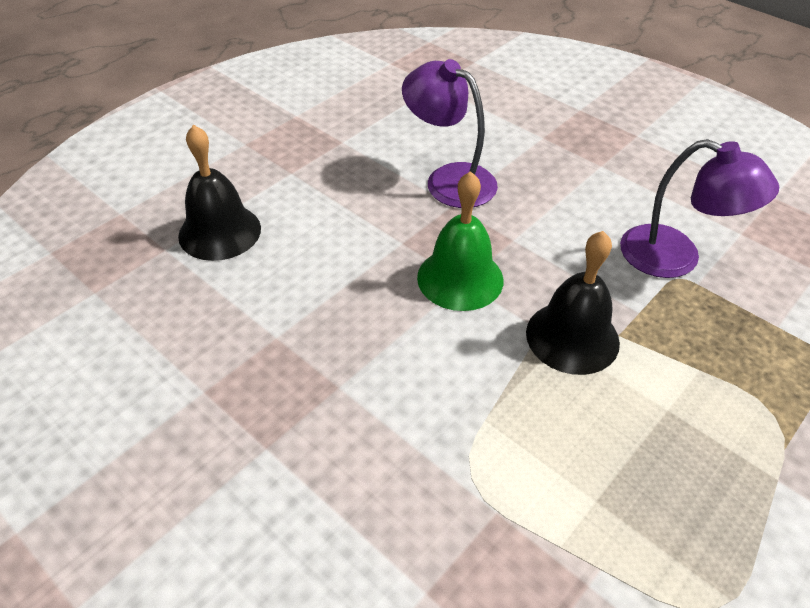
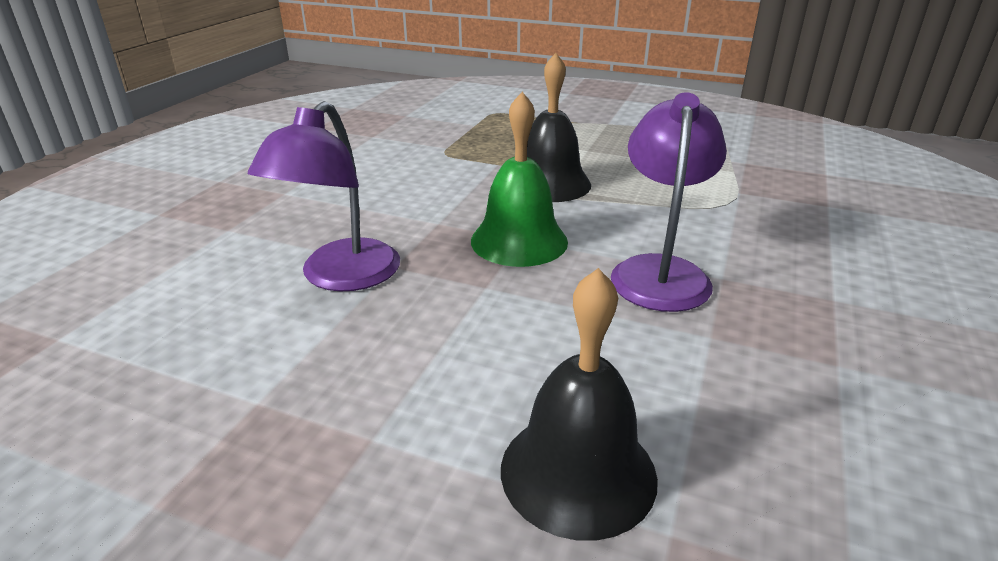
camera: 110 degrees left, 15 degrees down
purple lamp [620,139,779,278] -> purple lamp moved to [611,92,727,312]

